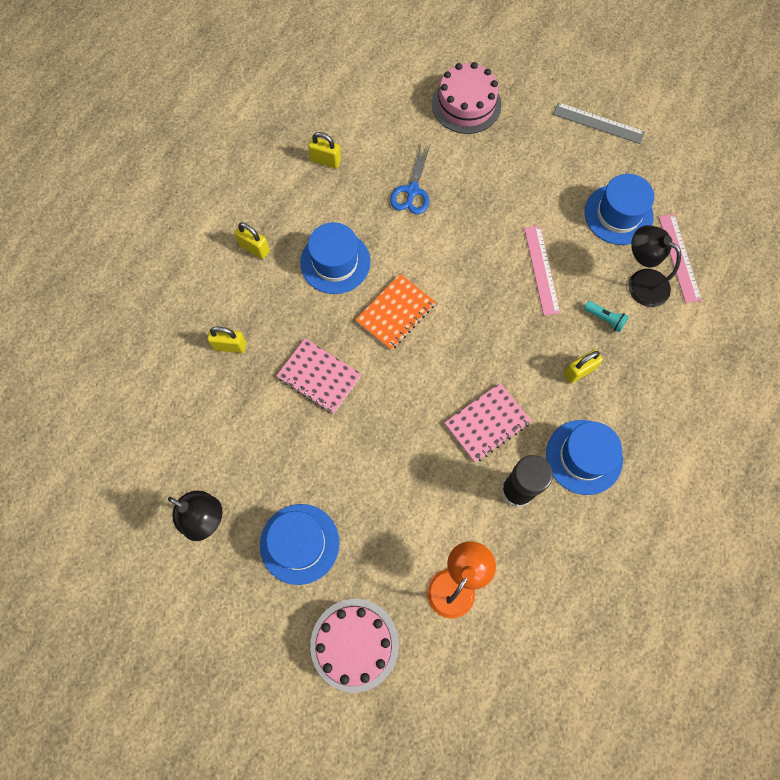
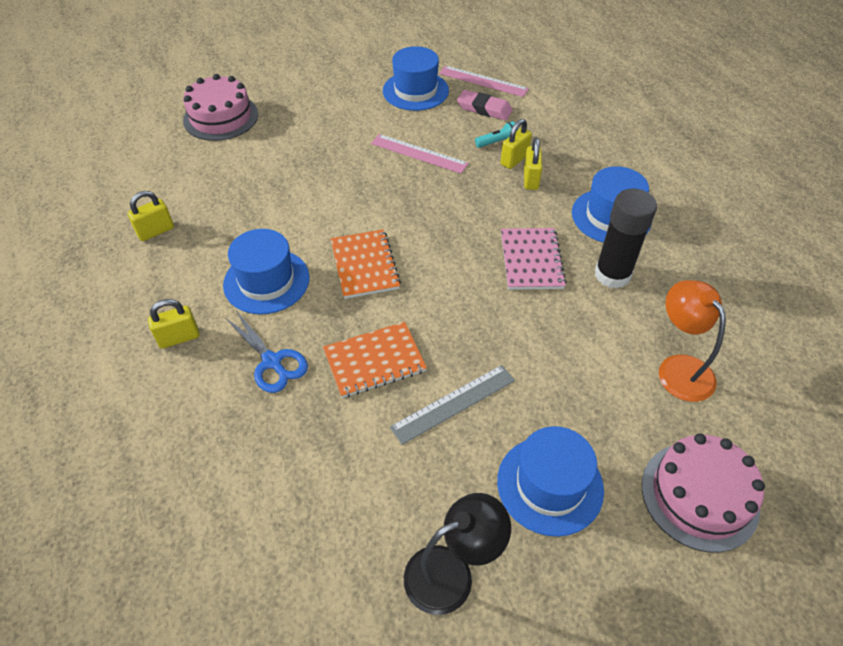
camera: 55 degrees left, 20 degrees down
yellow padlock [207,327,246,353] -> yellow padlock moved to [501,119,532,169]
pink notebook [277,338,362,414] -> orange notebook [323,322,427,398]
blue scissors [390,144,430,214] -> blue scissors moved to [226,312,308,393]
grey ruler [553,102,645,144] -> grey ruler moved to [390,365,515,445]
black lamp [628,225,681,307] -> pink eraser [457,90,513,120]

